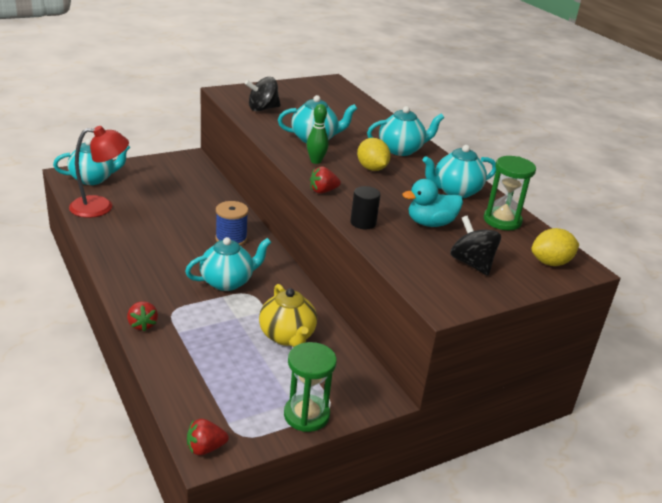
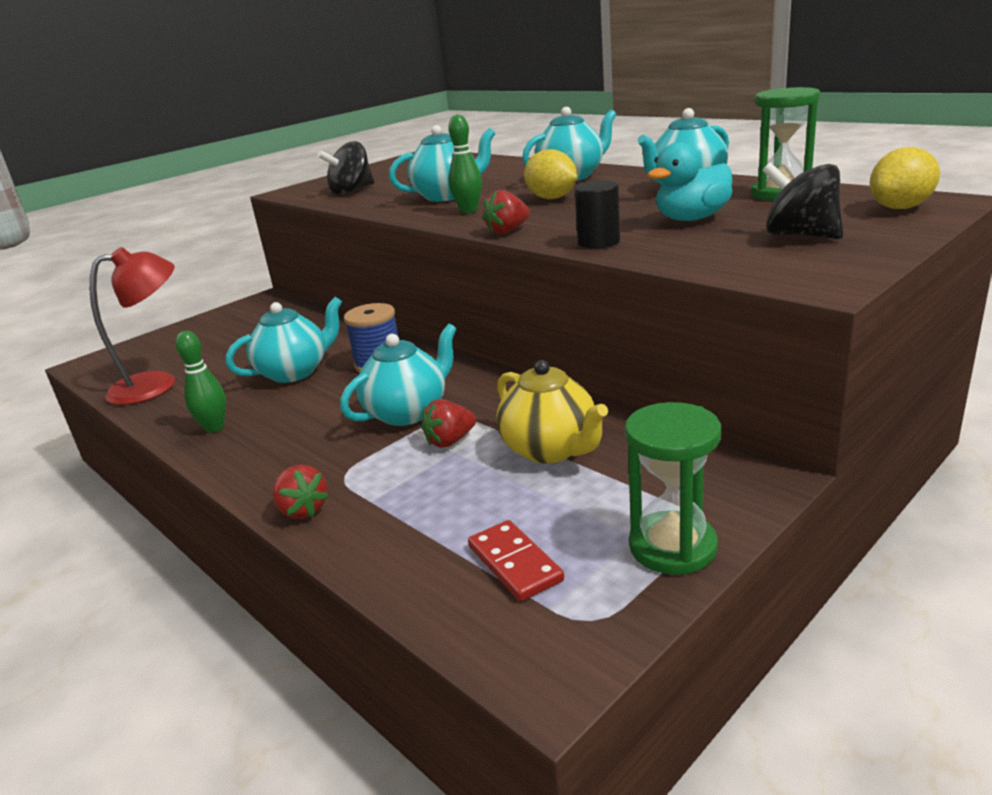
camera: 10 degrees left, 5 degrees down
turquoise teapot [53,139,130,185] -> turquoise teapot moved to [226,297,342,383]
red strawberry [187,419,229,455] -> red strawberry moved to [421,399,476,448]
none -> green bowling pin [175,331,226,433]
none -> red domino [468,520,564,601]

